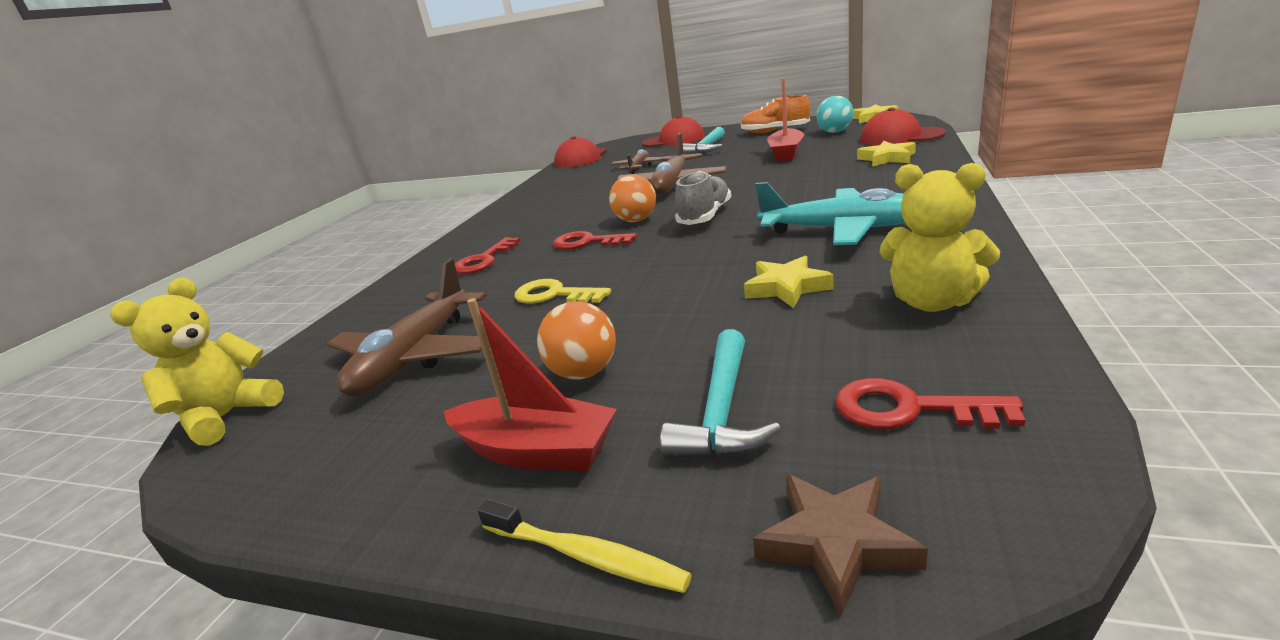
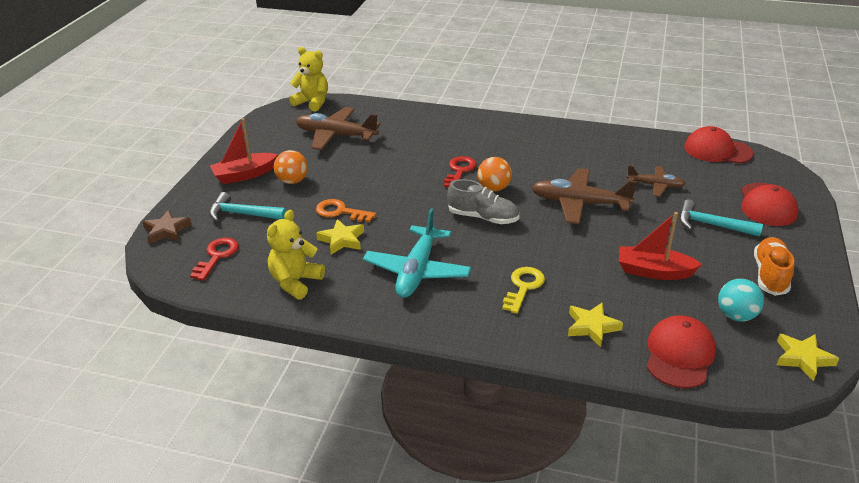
camera: 85 degrees right, 10 degrees up
red boat [443,298,617,471] -> red boat turned 45 degrees clockwise [210,118,278,184]
red key [455,237,520,274] -> none
yellow toothbrush [477,499,692,593] -> none
yellow key [515,279,611,304] -> yellow key moved to [502,267,545,314]
none -> orange key [316,199,376,222]

